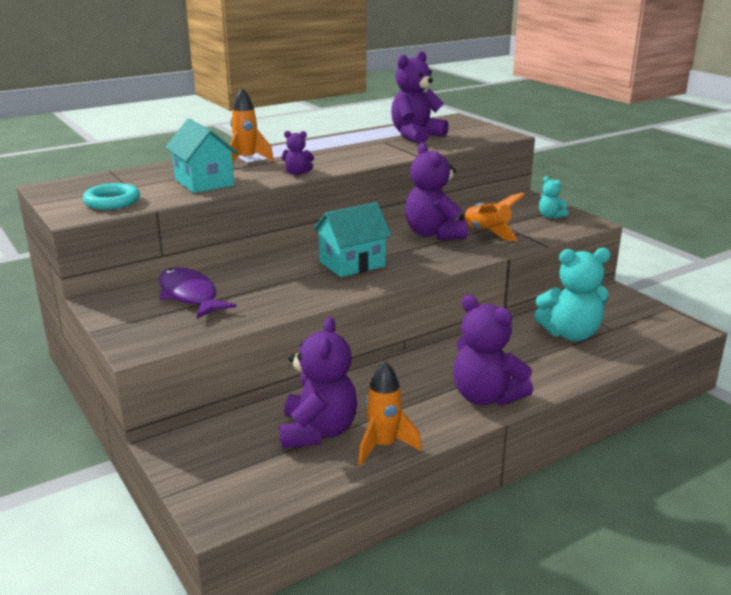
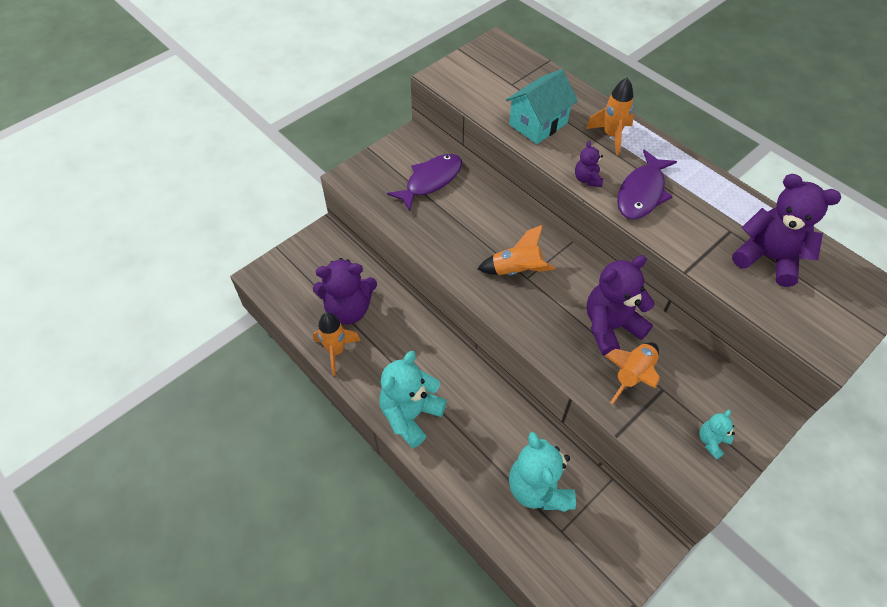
camera: 80 degrees right, 30 degrees up
turquoise ring [83,183,140,210] -> none
turquoise house [313,202,392,277] -> orange rocket [477,225,555,275]
purple teddy bear [453,295,533,406] -> turquoise teddy bear [379,351,447,448]
none -> purple fish [617,150,677,219]

